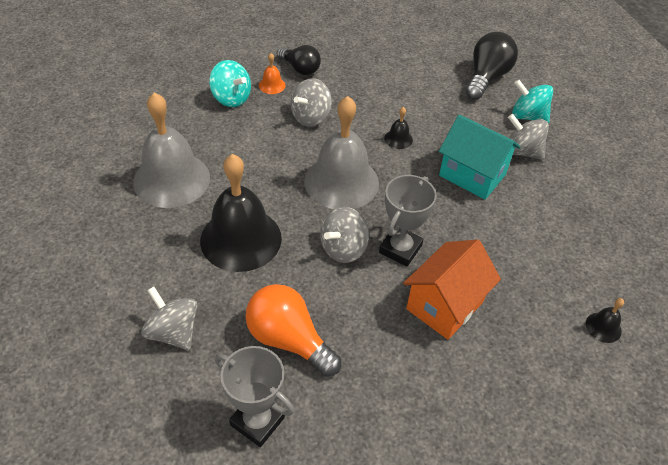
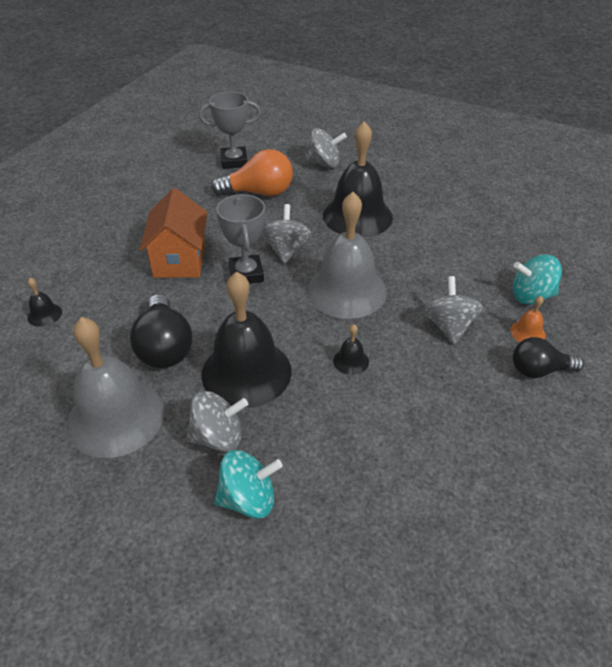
camera: 140 degrees right, 5 degrees down
grey bell [133,92,210,208] -> grey bell moved to [67,317,164,458]
turquoise house [439,114,520,200] -> black bell [201,271,292,408]
black light bulb [466,32,518,100] -> black light bulb moved to [130,294,192,368]

